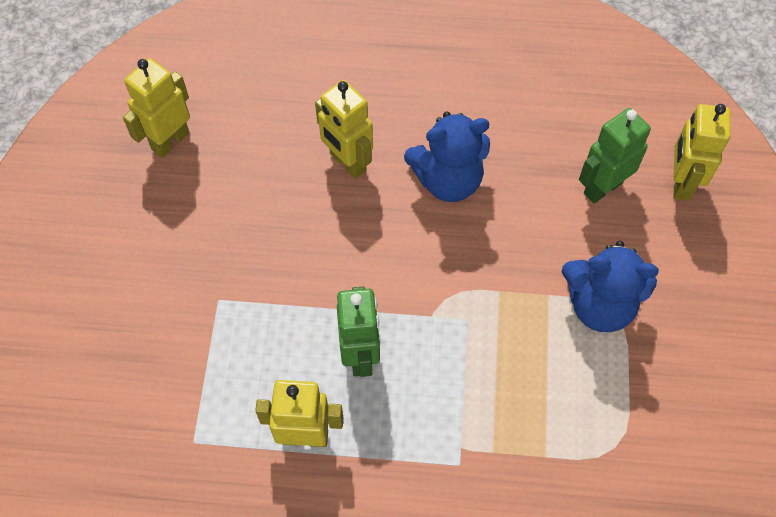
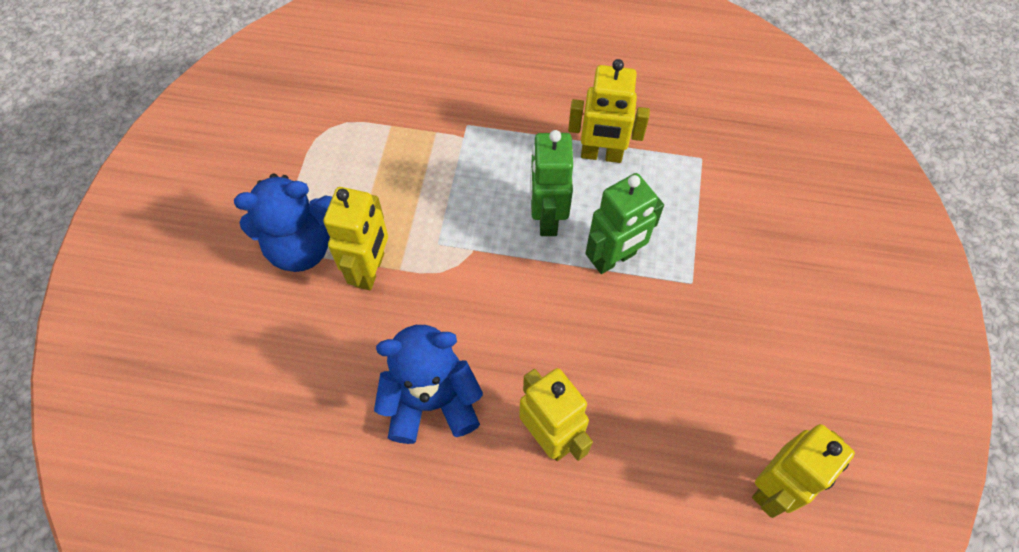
camera: 175 degrees left, 0 degrees up
blue teddy bear [562,241,659,332] -> blue teddy bear turned 150 degrees clockwise [234,174,332,272]
green robot [579,108,651,203] -> green robot moved to [585,173,664,274]
yellow robot [674,104,731,201] -> yellow robot moved to [323,187,388,290]

